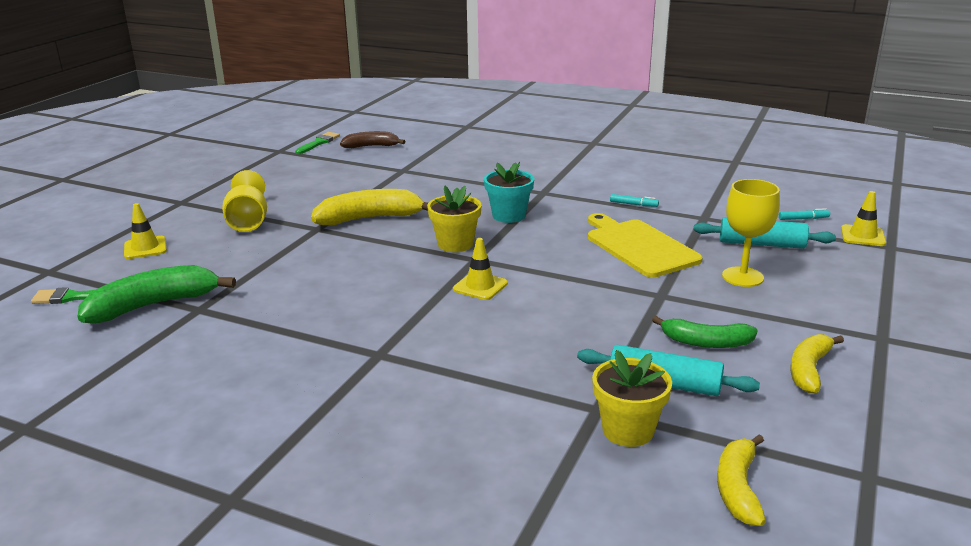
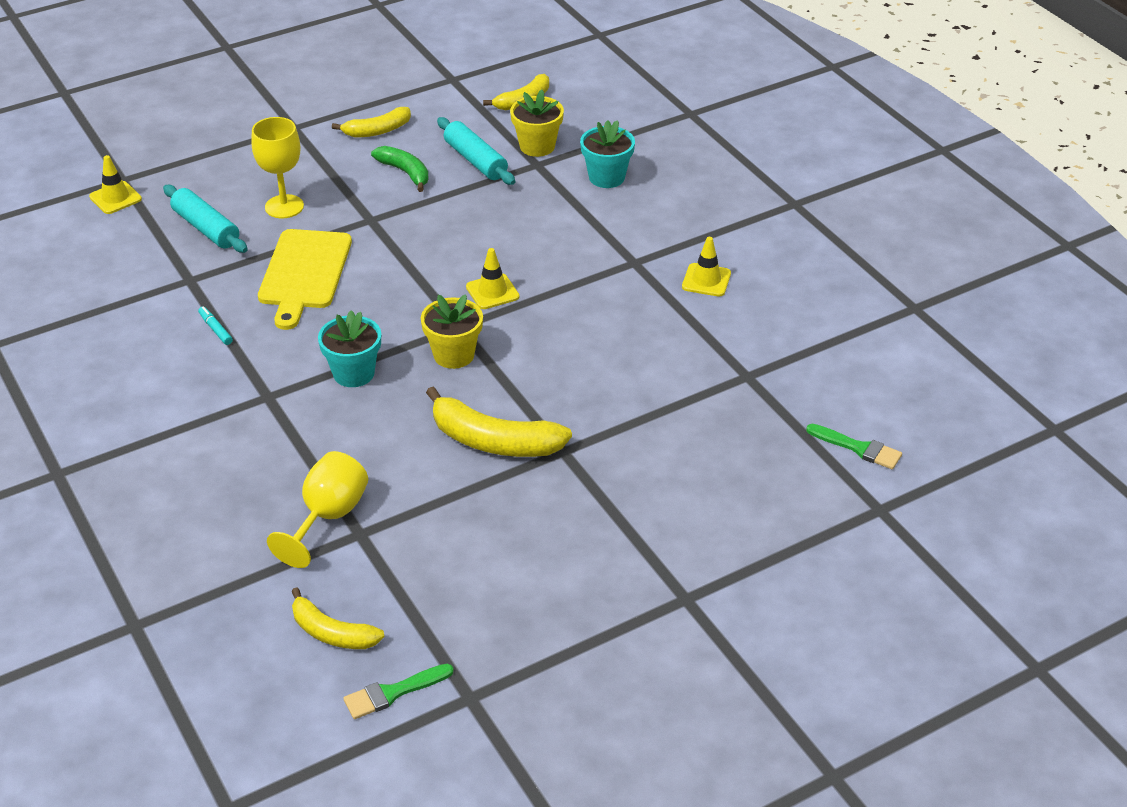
camera: 145 degrees left, 15 degrees up
green banana [78,265,236,323] -> none
yellow traffic cone [124,203,167,259] -> yellow traffic cone moved to [682,237,731,297]
yellow goblet [222,170,267,232] -> yellow goblet moved to [267,451,368,568]
brown banana [340,131,406,148] -> yellow banana [292,587,385,649]
turquoise marker [779,208,830,220] -> none
none -> turquoise flower pot [580,120,635,188]

